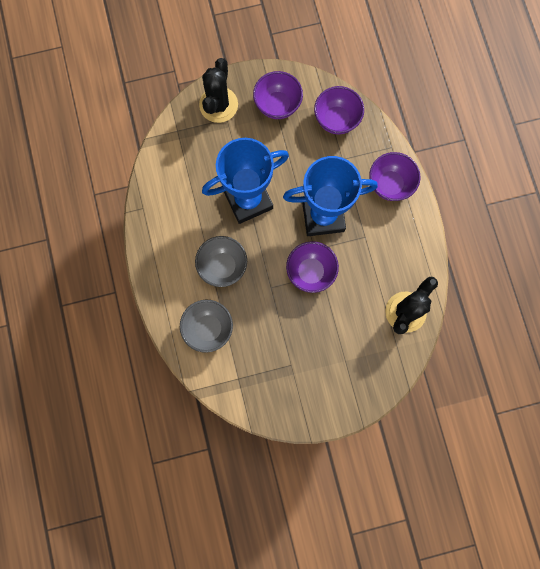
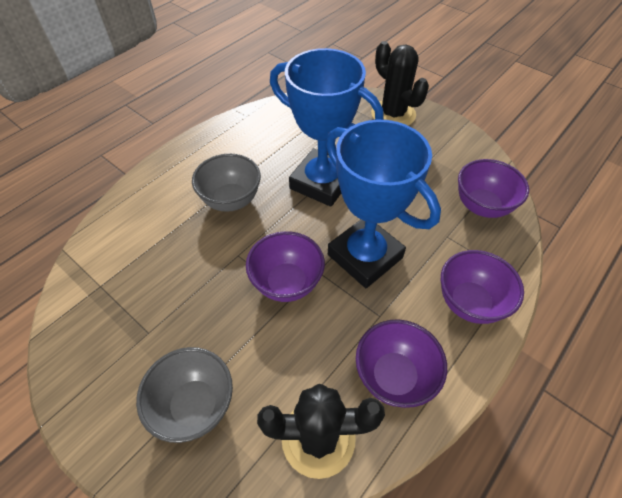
camera: 55 degrees right, 25 degrees down
grey bowl [180,300,233,353] -> grey bowl moved to [136,347,233,443]
black cactus [199,58,238,123] -> black cactus turned 75 degrees clockwise [371,41,429,126]
purple bowl [253,71,303,119] -> purple bowl moved to [356,319,447,408]

